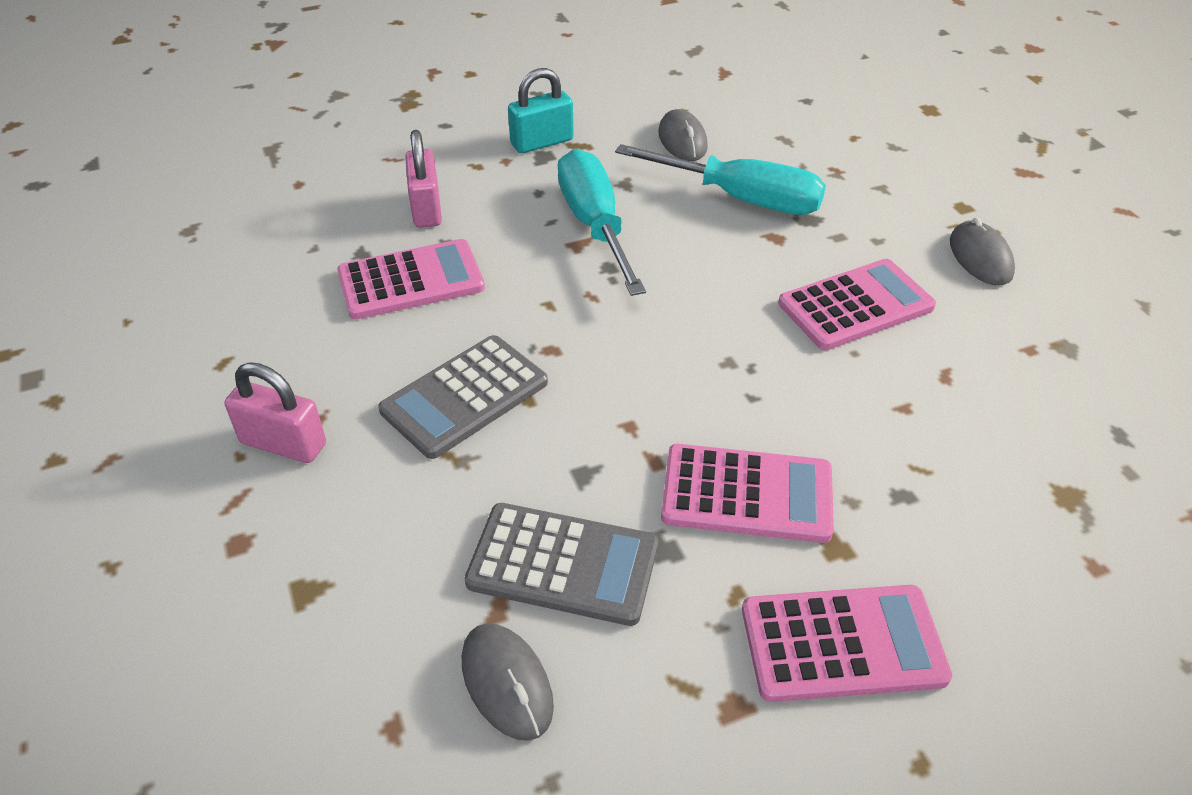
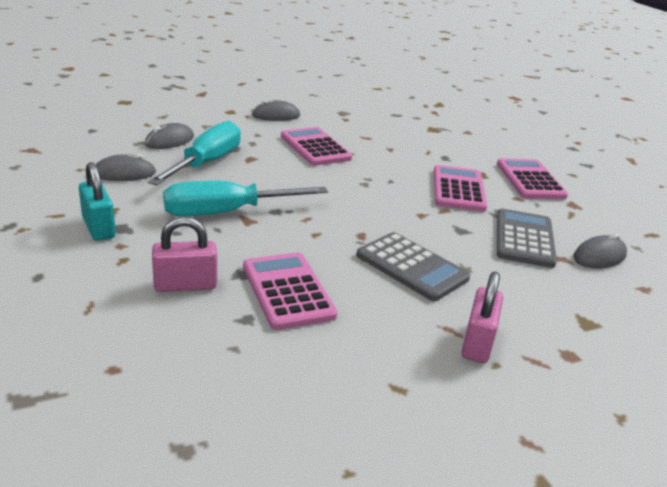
camera: 95 degrees left, 15 degrees down
none -> grey mouse [145,123,194,149]

